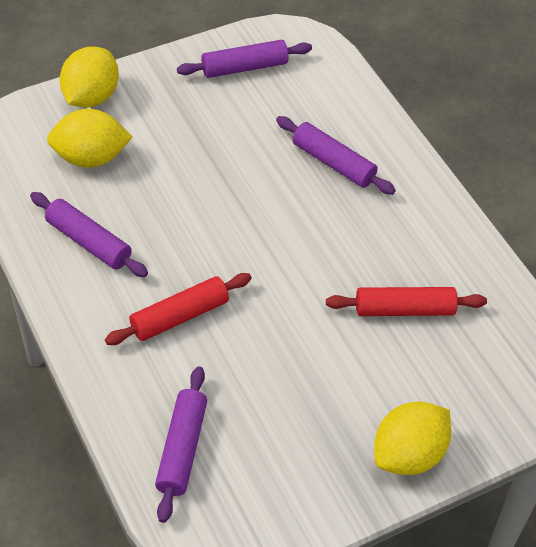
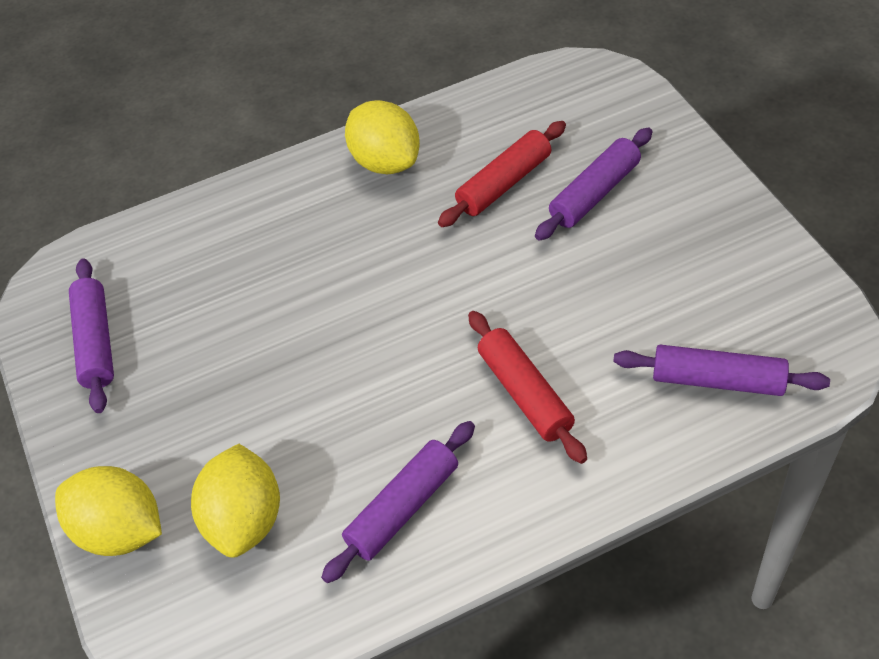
camera: 80 degrees left, 0 degrees up
purple rolling pin [276,116,396,195] -> purple rolling pin moved to [535,127,652,241]
red rolling pin [326,287,487,316] -> red rolling pin turned 45 degrees clockwise [438,121,566,227]
yellow lemon [374,402,451,475] -> yellow lemon moved to [345,100,420,174]

